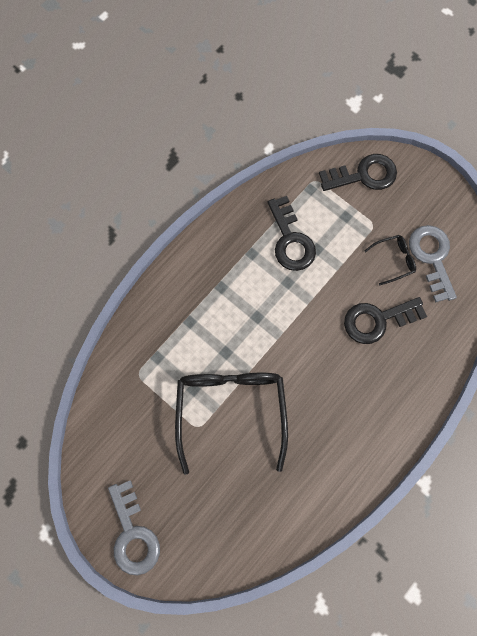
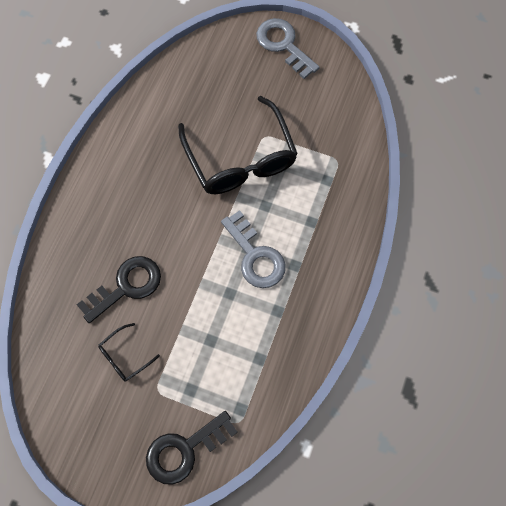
camera: 160 degrees right, 5 degrees down
black key [267,196,316,271] -> none
grey key [409,225,457,303] -> grey key moved to [221,210,286,288]

